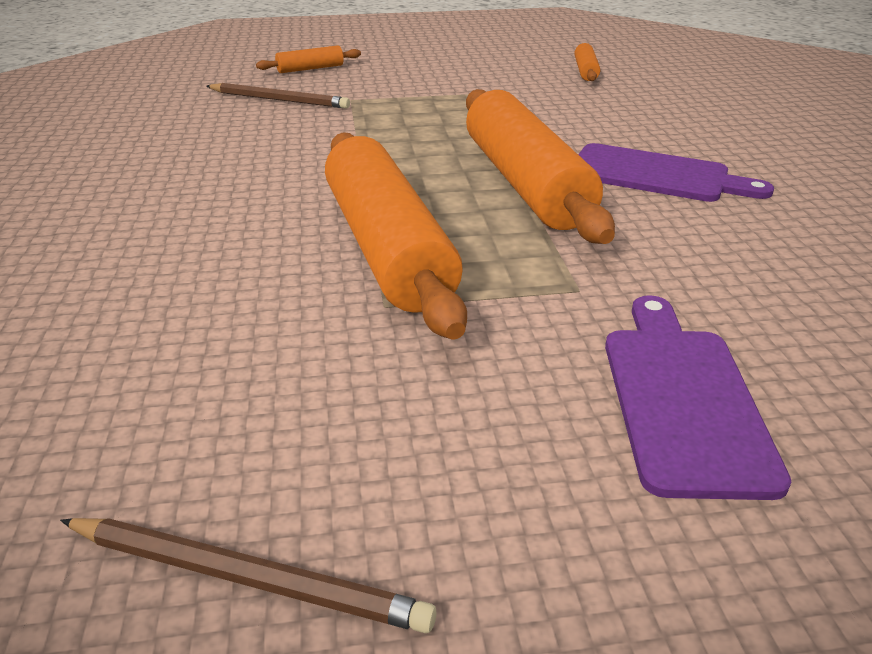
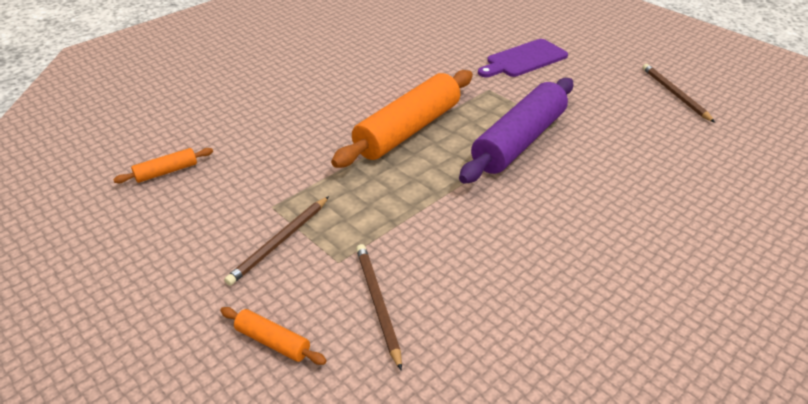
camera: 125 degrees left, 5 degrees up
orange rolling pin [325,132,467,339] -> purple rolling pin [459,78,573,184]
purple cutting board [578,143,774,202] -> none
none -> brown pencil [224,196,329,286]

